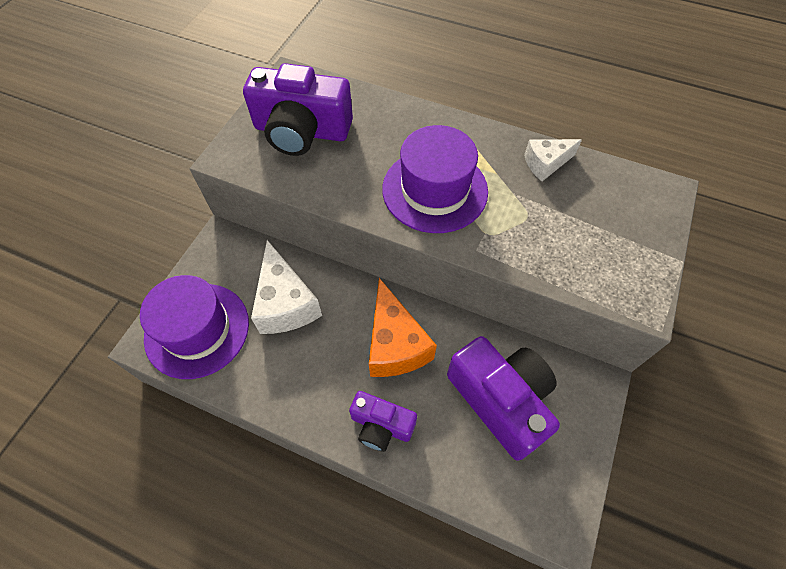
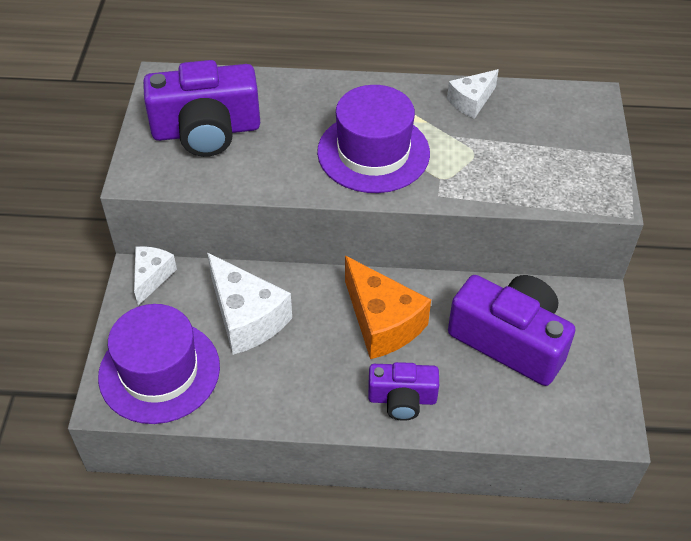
camera: 20 degrees left, 10 degrees down
none -> white cheese [134,246,177,306]

